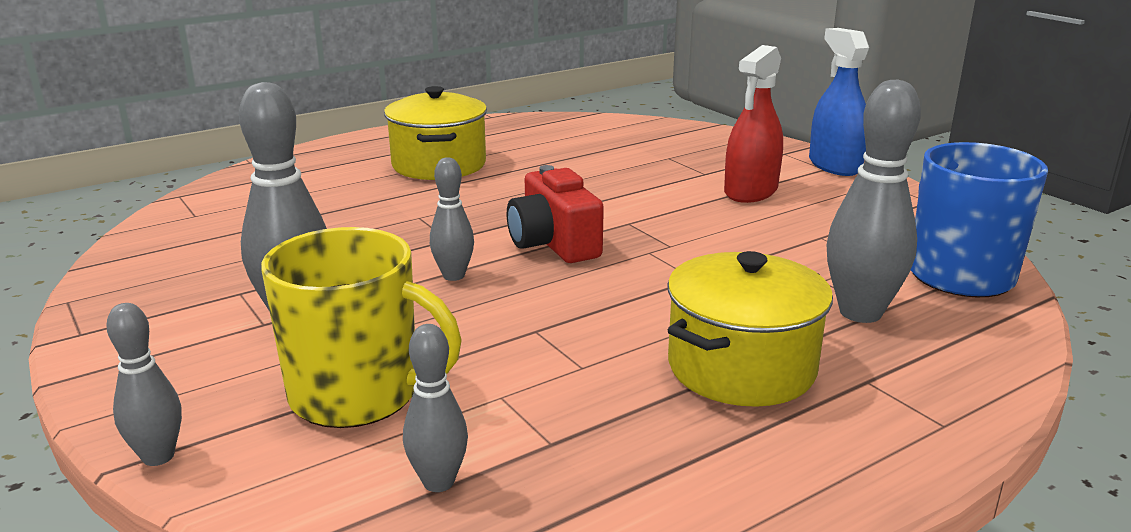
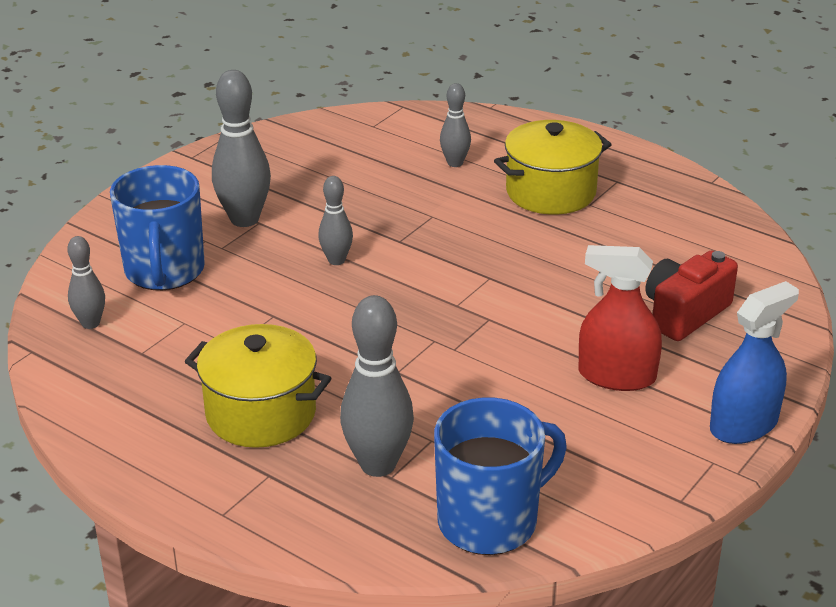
camera: 70 degrees right, 10 degrees up
grey bowling pin [106,303,182,466] -> grey bowling pin moved to [440,83,471,167]
yellow mug [261,227,462,428] -> blue mug [110,165,205,290]
red camera [507,165,604,263] -> red camera moved to [646,250,738,341]

